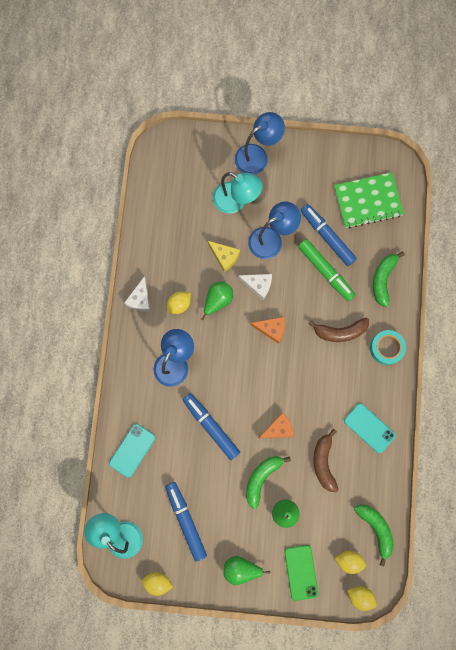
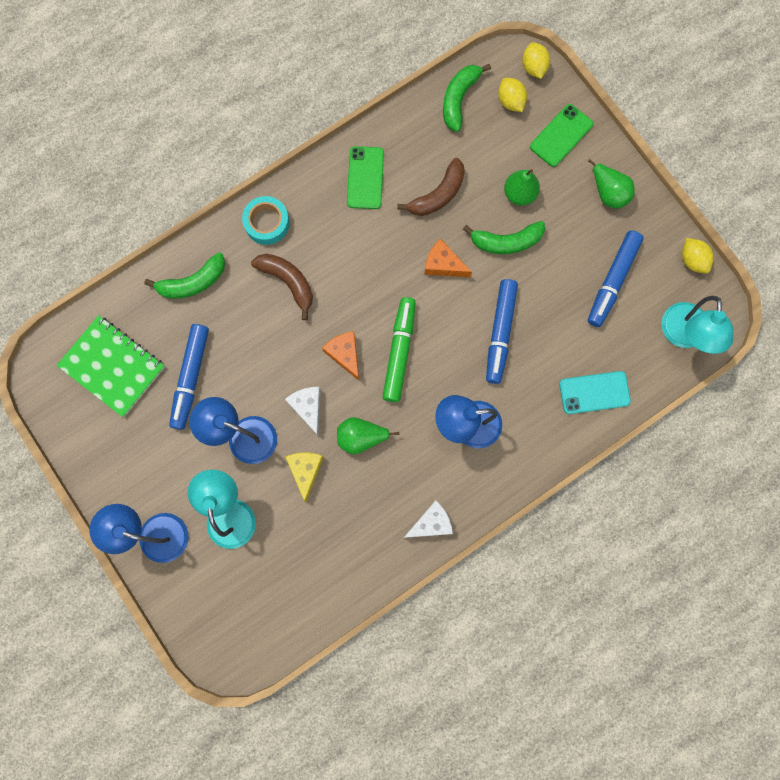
camera: 130 degrees left, 0 degrees up
yellow lemon [167,292,191,314] -> none
green marker [298,239,355,301] -> green marker moved to [382,297,416,402]
turquoise phone [344,403,396,453] -> green phone [347,146,384,209]

